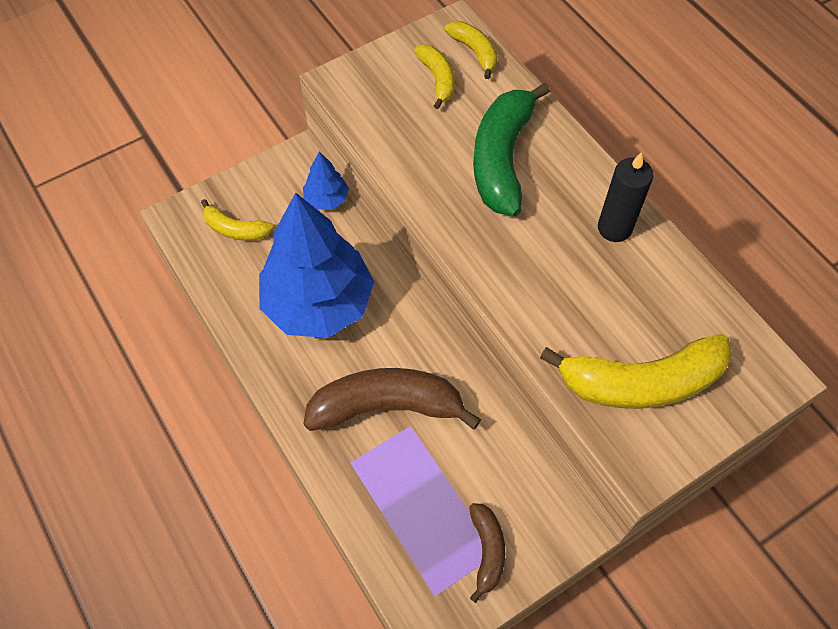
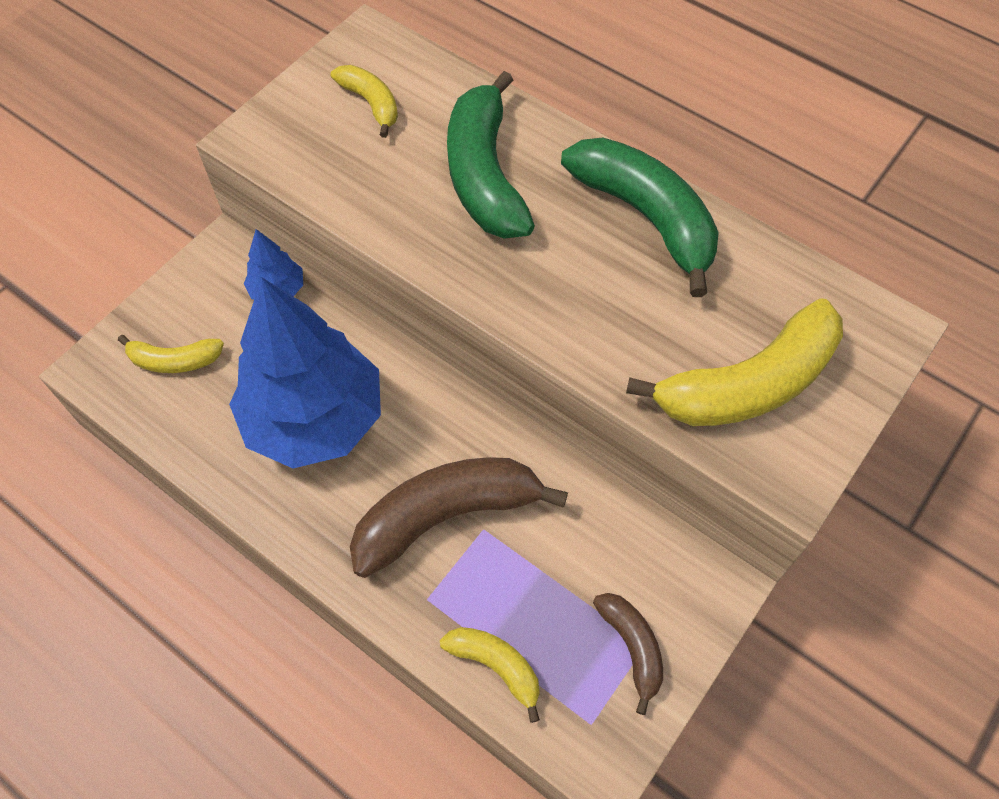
camera: 20 degrees left, 0 degrees up
yellow banana [444,21,498,79] -> yellow banana moved to [440,627,540,723]
black candle [598,152,653,242] -> green banana [561,138,719,297]

